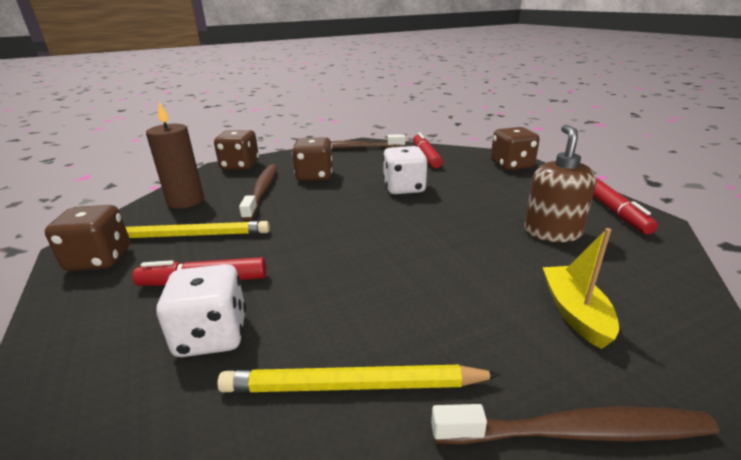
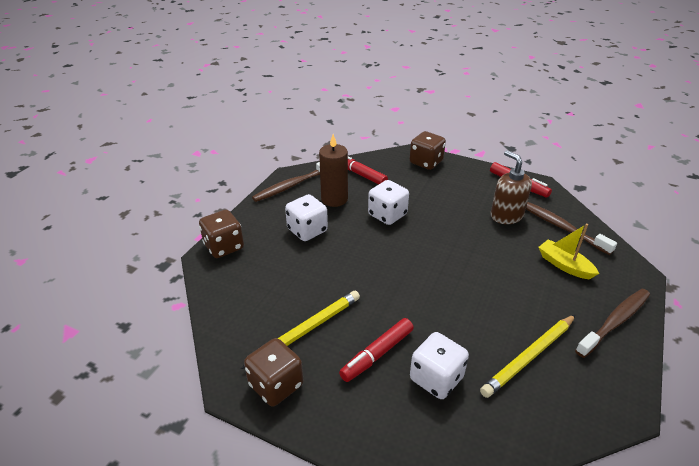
camera: 40 degrees left, 10 degrees up
brown candle [146,102,204,209] -> brown candle moved to [319,134,348,207]
brown toothbrush [239,164,277,221] -> brown toothbrush moved to [526,202,617,255]
brown dice [292,137,333,181] -> white dice [285,194,328,241]

